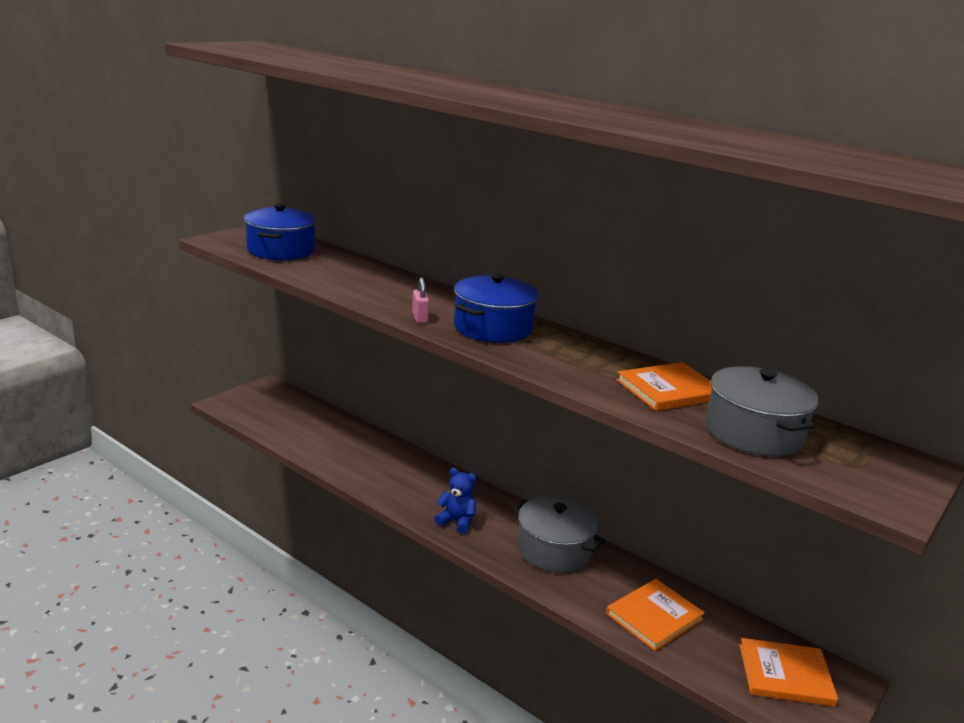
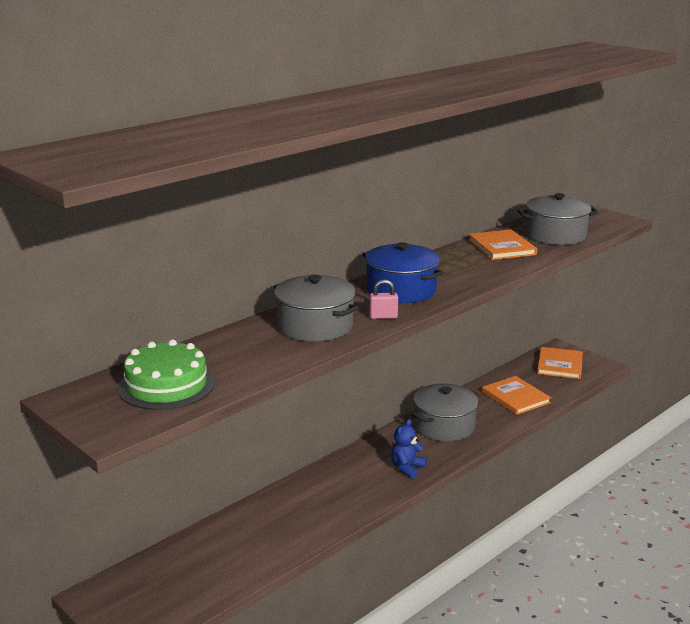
camera: 80 degrees left, 0 degrees up
blue pot [244,204,316,260] -> green cake [118,339,215,410]
none -> grey pot [274,275,358,342]

